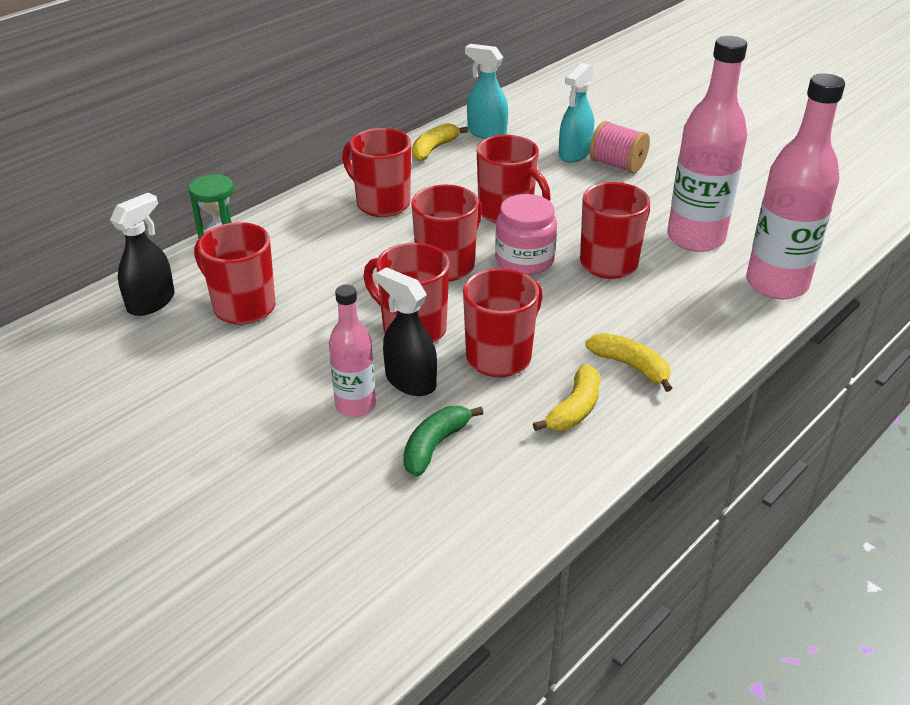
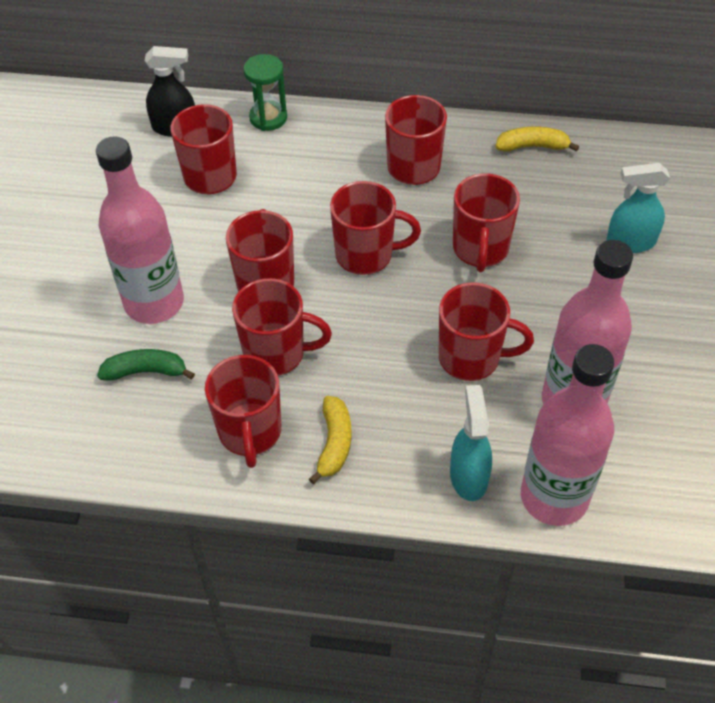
camera: 55 degrees right, 15 degrees up
pink bottle [329,285,376,417] -> pink bottle [96,136,184,324], size x1.76
black spray bottle [376,267,437,396] -> none
turquoise spray bottle [465,44,508,139] -> turquoise spray bottle moved to [450,385,492,501]
pink jar [495,194,557,275] -> none
yellow banana [533,365,600,431] -> red mug [205,355,281,468]
pink spool [589,121,650,174] -> none

